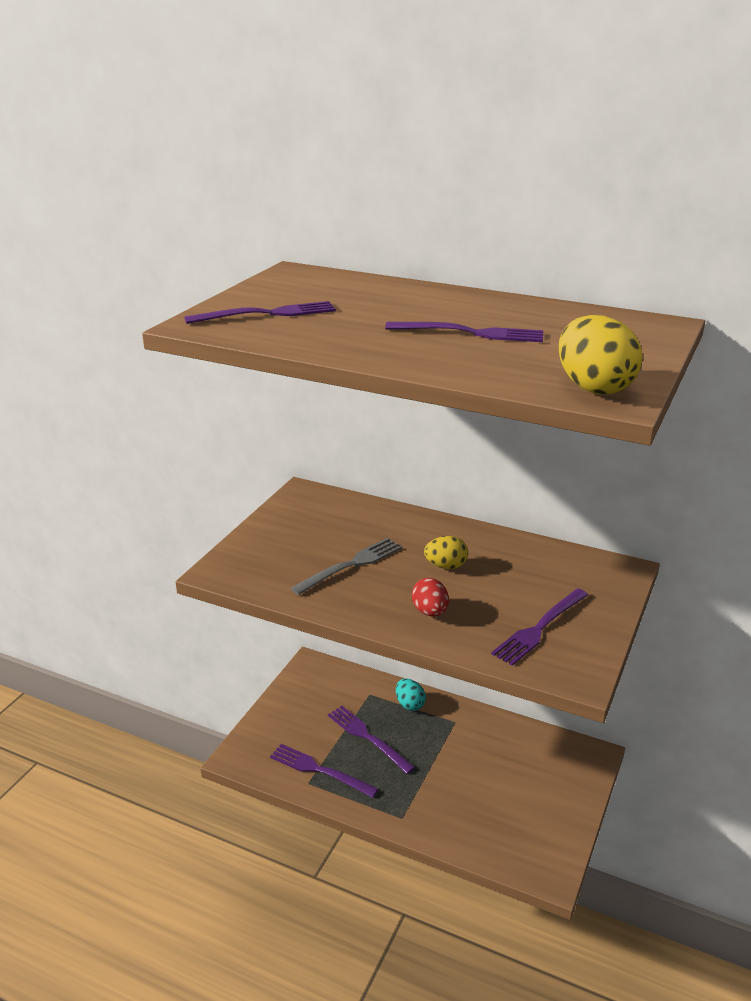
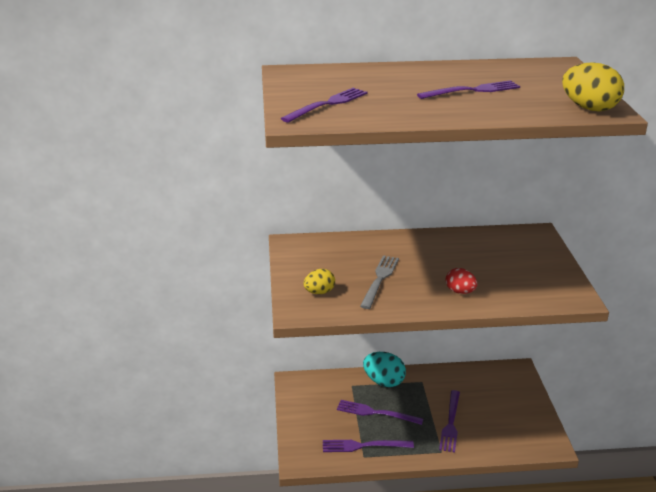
camera: 30 degrees left, 0 degrees up
turquoise egg [396,679,426,711] -> turquoise egg [363,352,406,387], size x1.60
yellow egg [424,536,468,569] -> yellow egg moved to [304,269,335,294]
purple fork [491,588,588,666] -> purple fork moved to [439,390,460,453]

